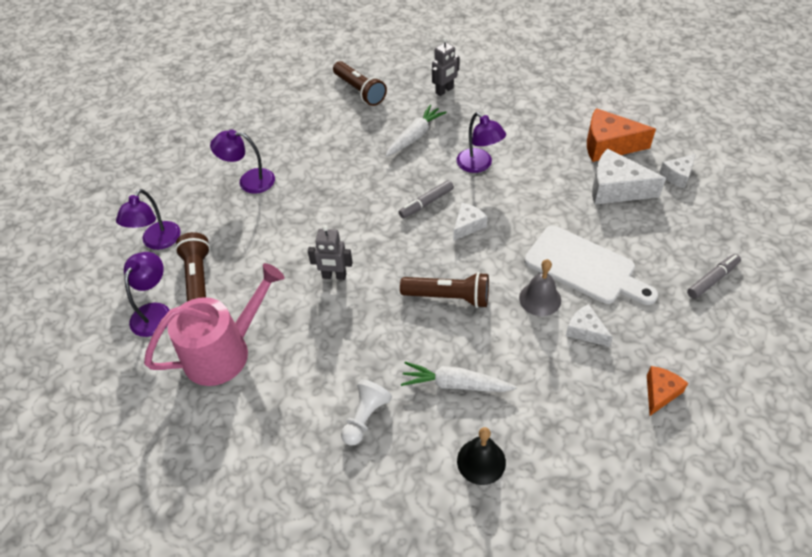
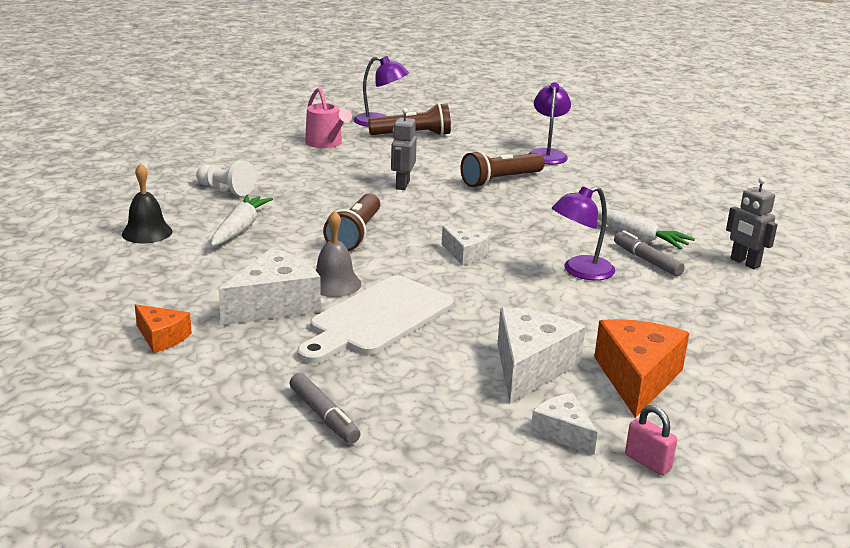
camera: 90 degrees right, 25 degrees down
purple lamp [116,189,181,250] -> none
pink watering can [144,263,284,386] -> pink watering can [305,88,352,148], size x0.61
brown flashlight [333,61,387,106] -> brown flashlight moved to [460,151,545,188]
grey marker [399,180,454,218] -> grey marker moved to [614,231,685,276]
white cheese [566,304,613,347] -> white cheese [219,248,321,325], size x1.76
none -> pink padlock [625,405,677,475]

